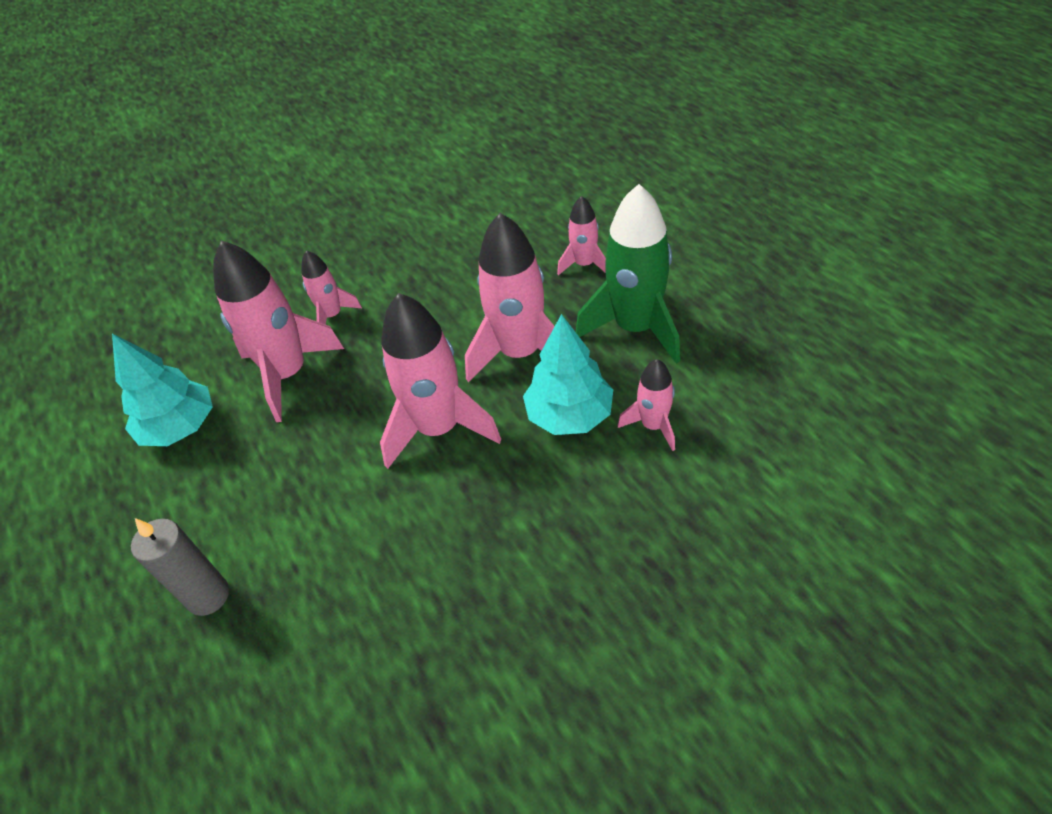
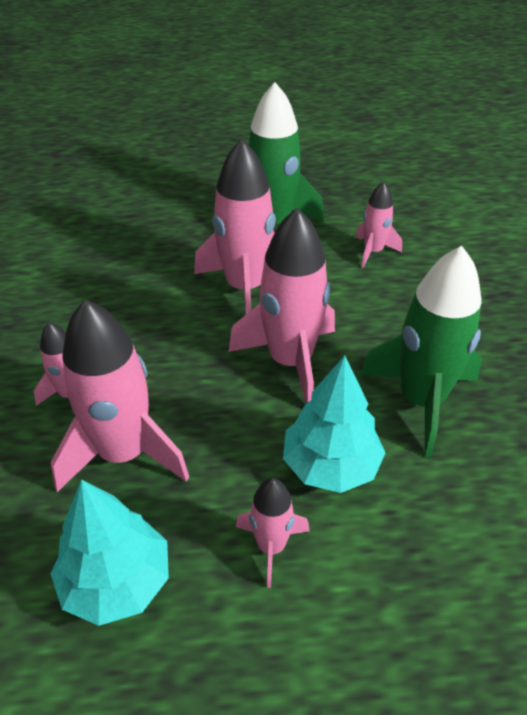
camera: 70 degrees left, 5 degrees down
grey candle [131,518,229,616] -> none
turquoise tree [523,314,613,435] -> turquoise tree moved to [283,355,386,493]
pink rocket [557,196,606,275] -> pink rocket moved to [236,478,310,588]
none -> green rocket [360,246,482,457]

